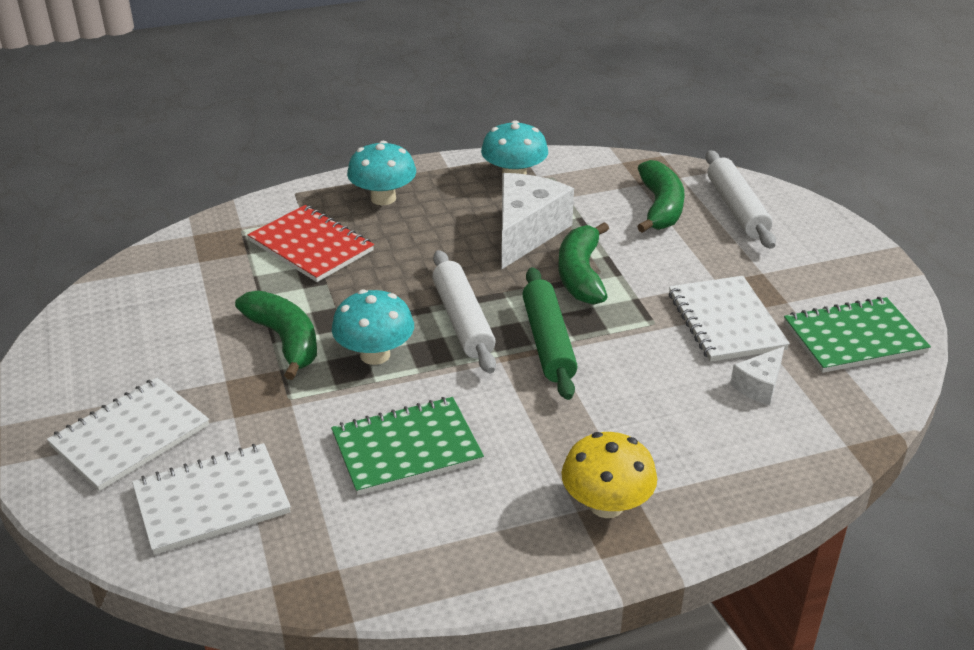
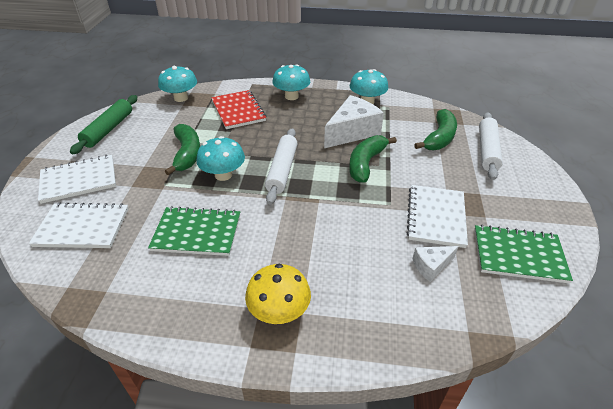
camera: 25 degrees right, 5 degrees up
green rolling pin [522,267,577,400] -> green rolling pin moved to [70,95,137,154]
none -> turquoise mushroom [158,66,197,102]

